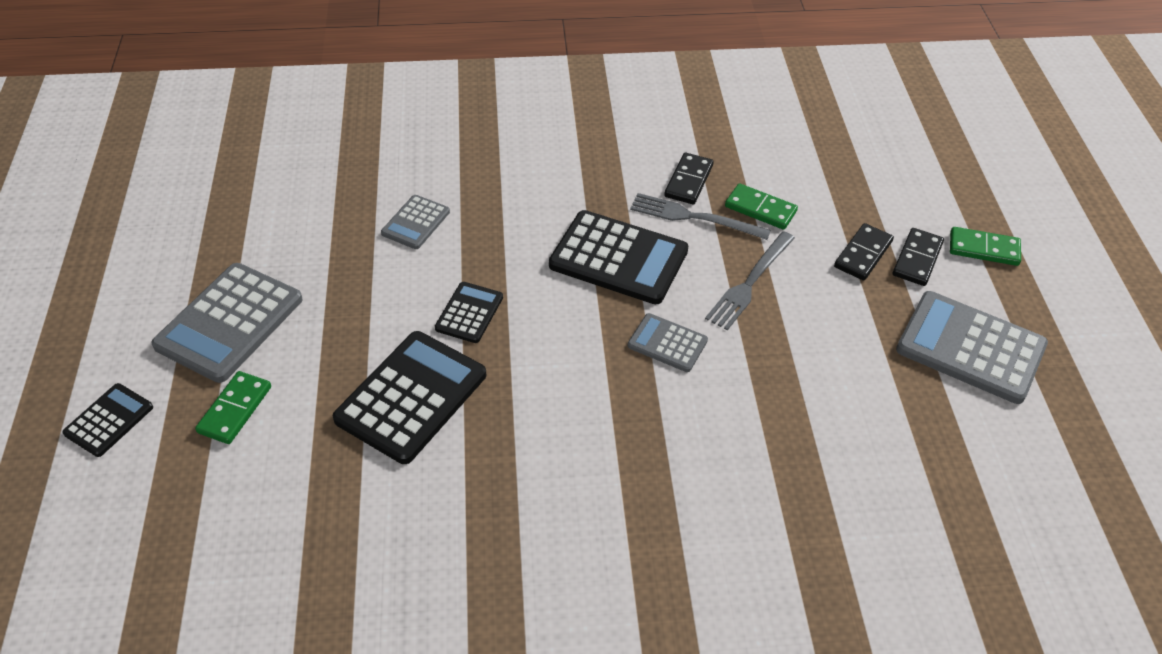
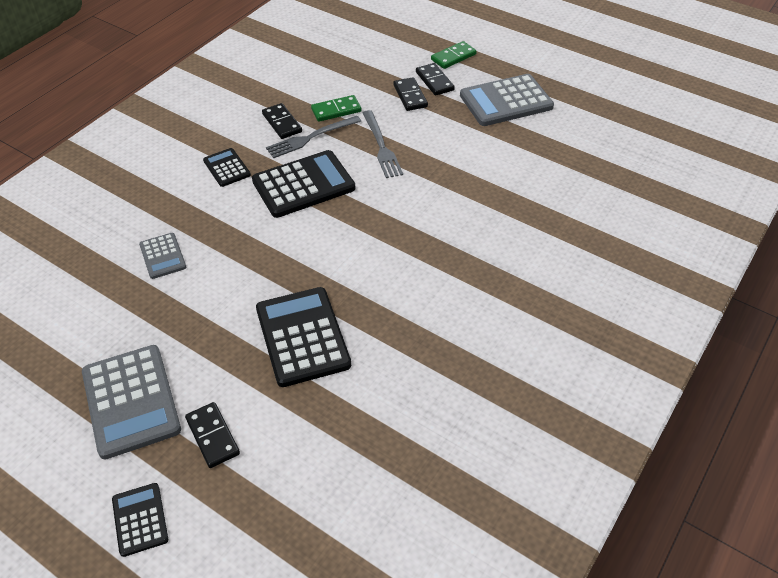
camera: 50 degrees left, 0 degrees up
green domino [195,371,271,444] -> black domino [185,402,240,468]
black calculator [435,282,503,343] -> black calculator moved to [203,148,251,187]
grey calculator [628,313,708,372] -> none

